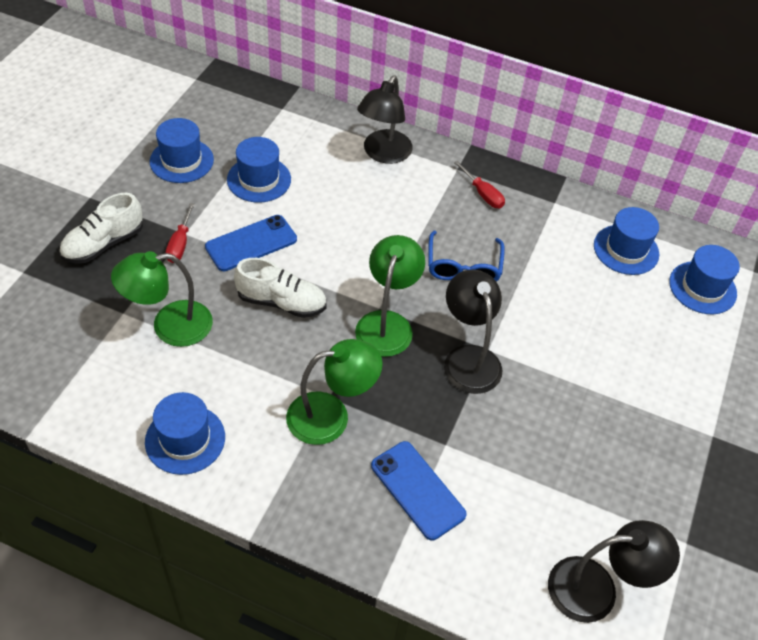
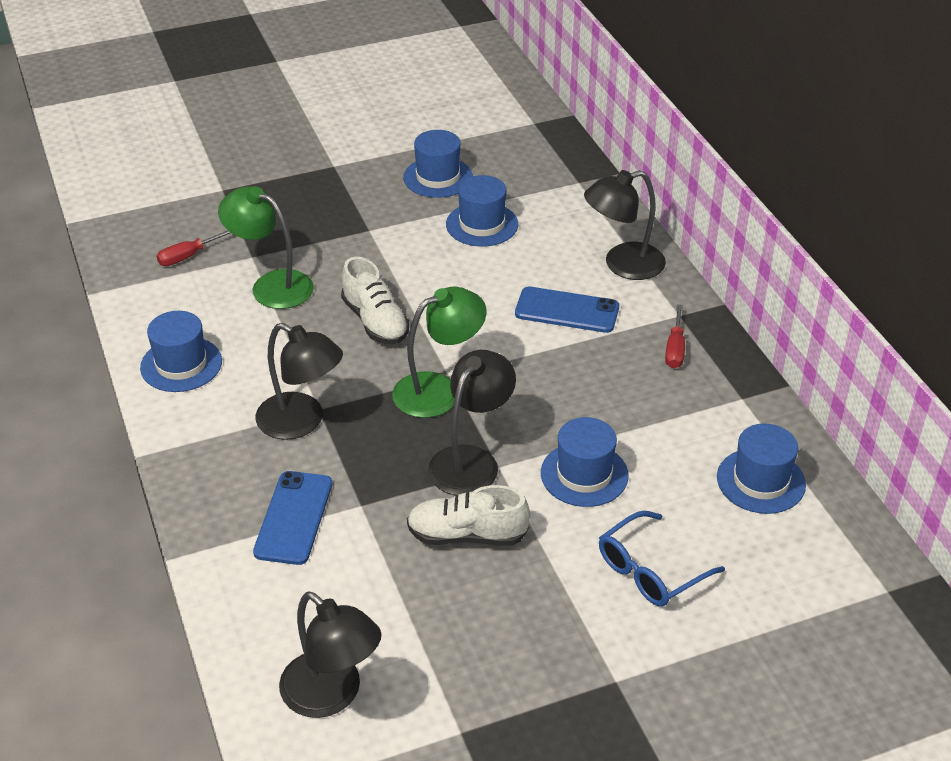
camera: 50 degrees right, 10 degrees down
white shoe [59,193,143,264] -> white shoe moved to [407,485,530,546]
red screwdriver [166,203,195,263] -> red screwdriver moved to [157,230,231,266]
blue phone [205,215,297,271] -> blue phone moved to [515,286,619,333]
green lamp [286,339,383,445] -> black lamp [255,323,343,440]
blue glasses [428,231,505,282] -> blue glasses moved to [599,511,725,607]
blue hat [669,245,740,314] -> blue hat moved to [541,417,629,507]

